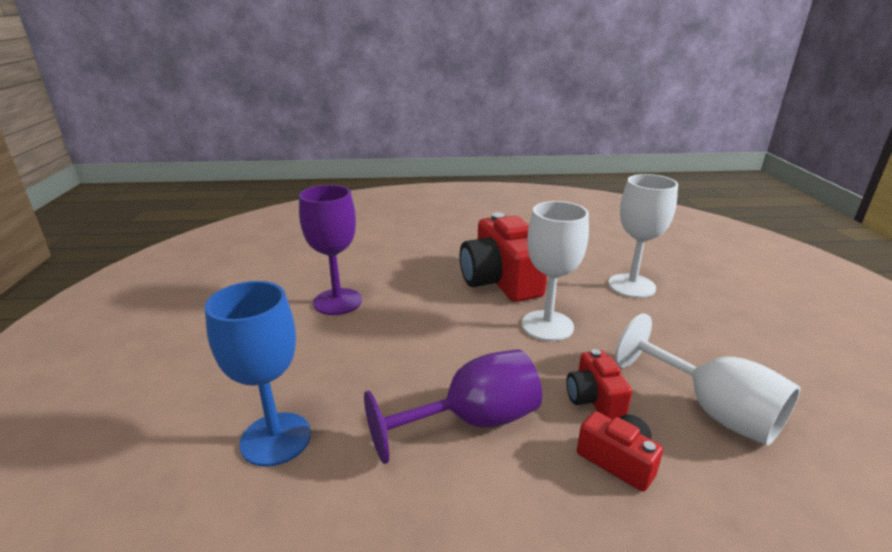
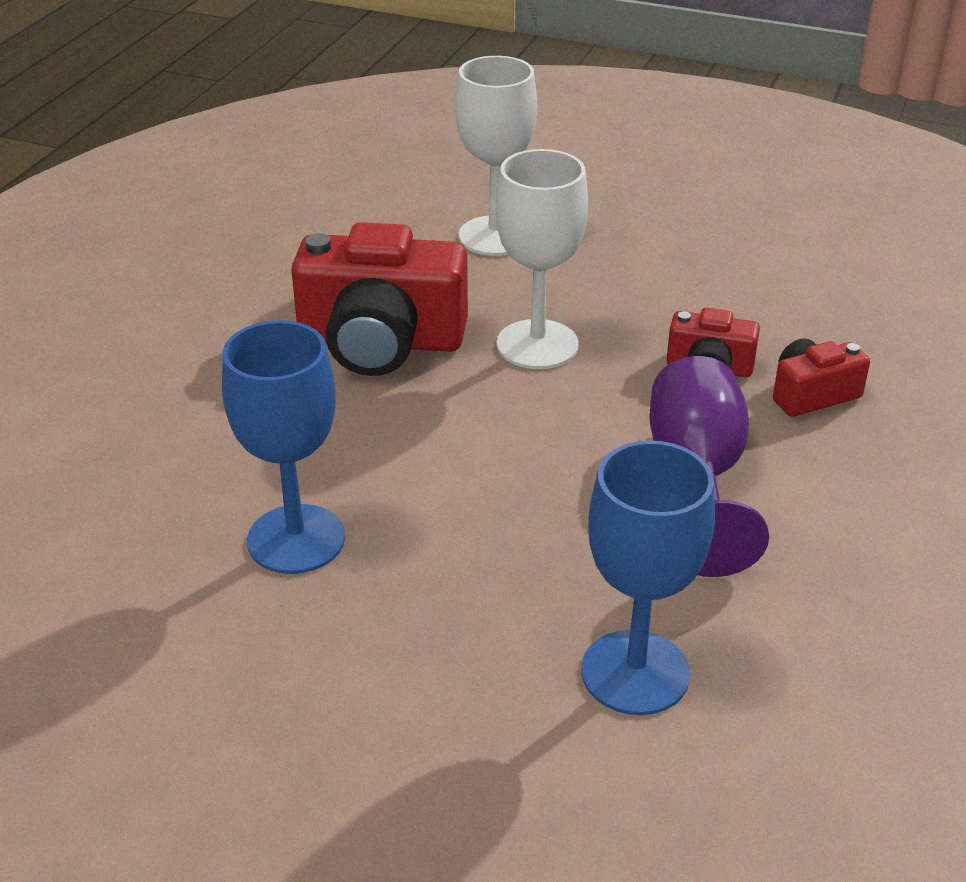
camera: 65 degrees left, 10 degrees up
purple goblet [299,185,362,315] -> blue goblet [222,320,345,574]
white goblet [615,313,800,446] -> none

